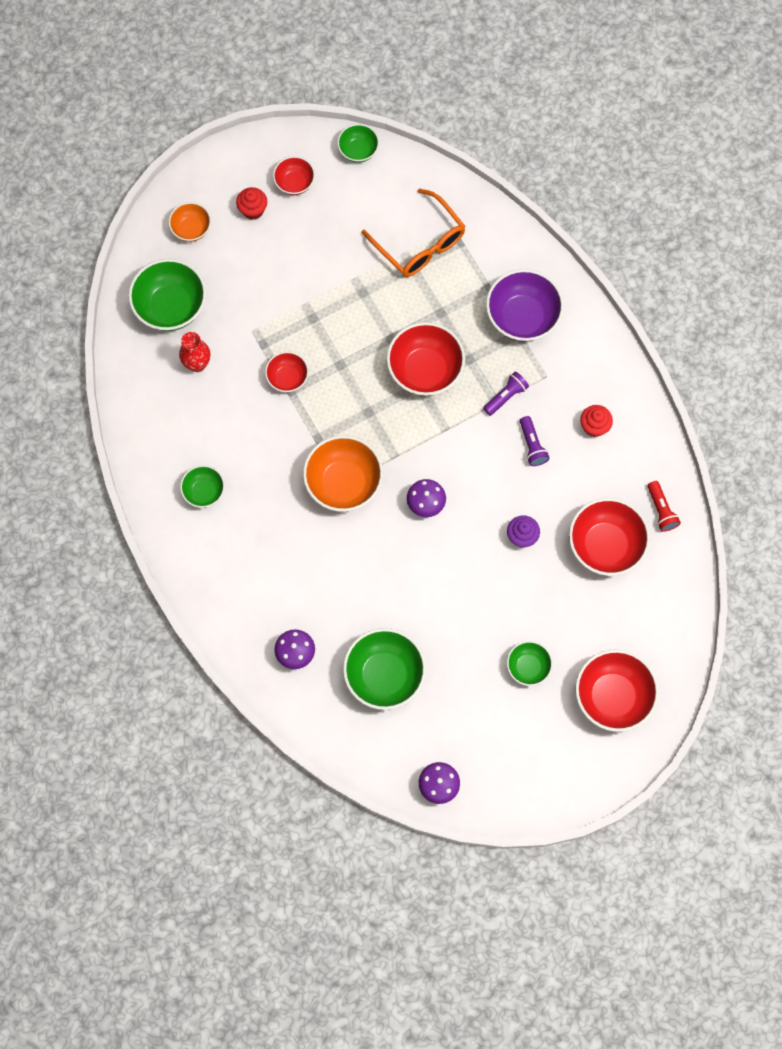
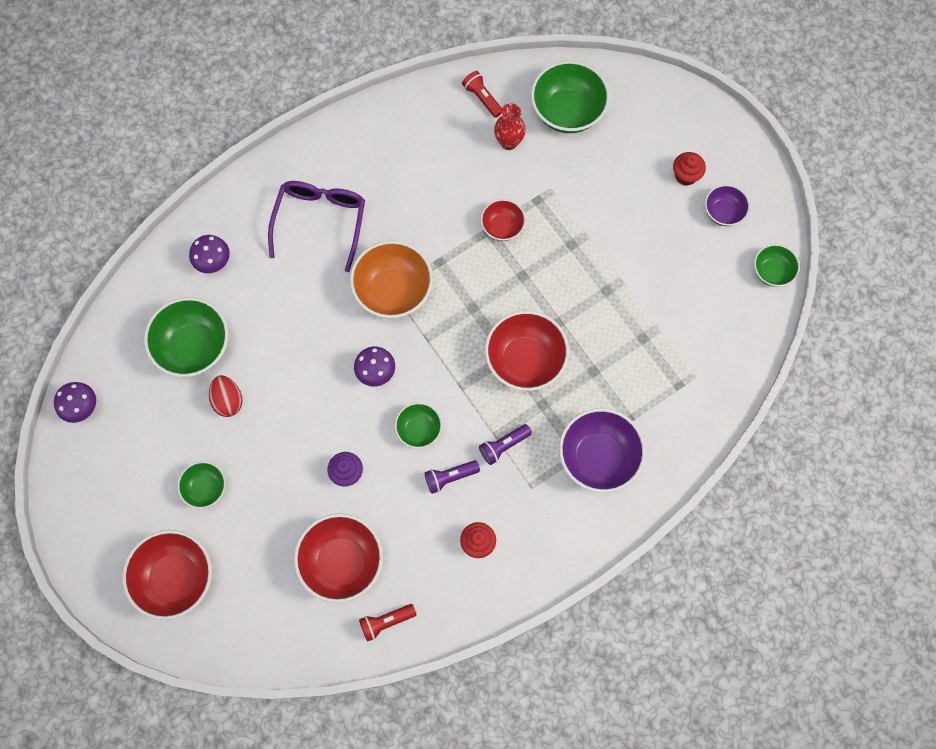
camera: 85 degrees right, 0 degrees up
orange bowl [169,202,211,242] -> none
green bowl [180,465,225,508] -> green bowl moved to [395,402,442,449]
red bowl [273,156,315,195] -> purple bowl [705,184,750,226]
orange glasses [362,188,465,277] -> none
purple flashlight [483,372,529,416] -> purple flashlight turned 105 degrees clockwise [479,424,532,465]
none -> red egg [209,375,243,417]
none -> purple glasses [268,181,365,272]
none -> red flashlight [462,71,502,118]

